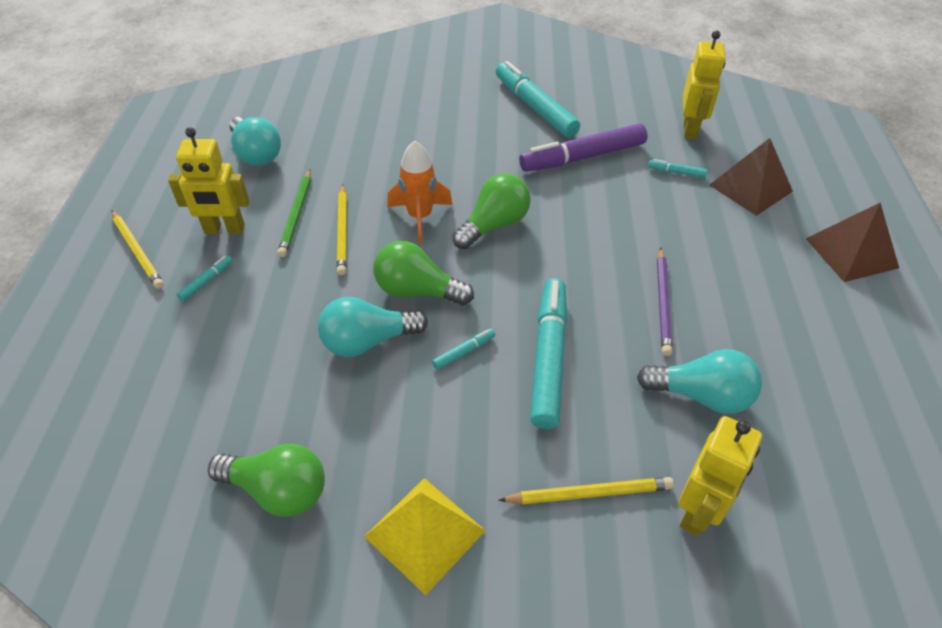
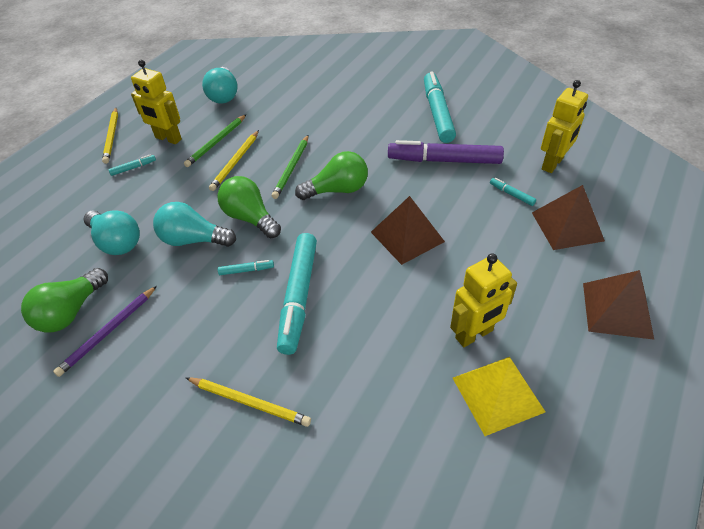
camera: 30 degrees right, 0 degrees up
green light bulb [208,444,325,517] -> green light bulb turned 75 degrees clockwise [21,268,108,332]
yellow pyramid [364,478,486,595] -> yellow pyramid moved to [453,357,545,436]
orange rocket [387,140,453,244] -> green pencil [272,135,308,199]
turquoise marker [530,278,567,429] -> turquoise marker turned 150 degrees clockwise [277,233,317,355]
turquoise light bulb [637,349,762,414] -> turquoise light bulb moved to [84,211,140,255]
purple pencil [657,248,672,356] -> purple pencil moved to [53,286,157,377]
yellow robot [678,416,762,536] -> yellow robot moved to [450,253,517,347]
none -> brown pyramid [371,196,445,265]

